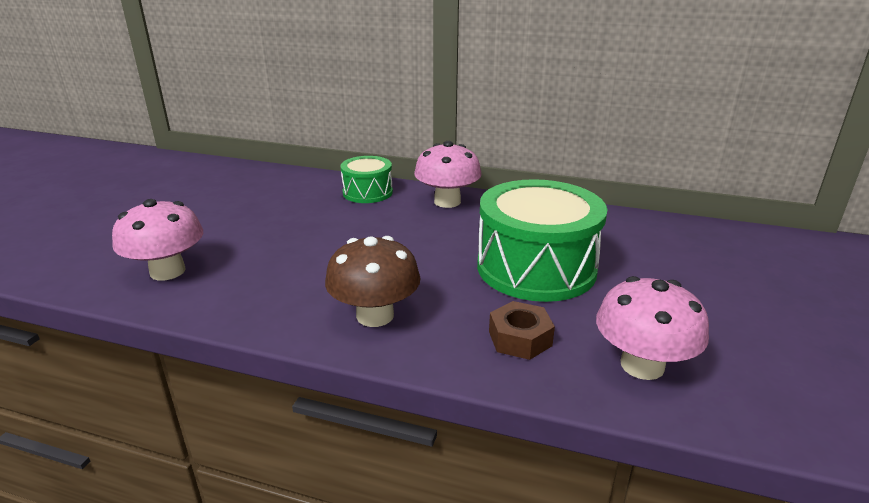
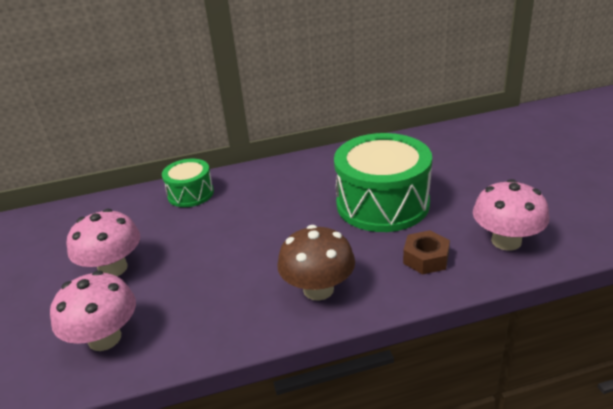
camera: 30 degrees left, 5 degrees up
pink mushroom [414,141,482,208] -> pink mushroom moved to [67,209,140,276]

